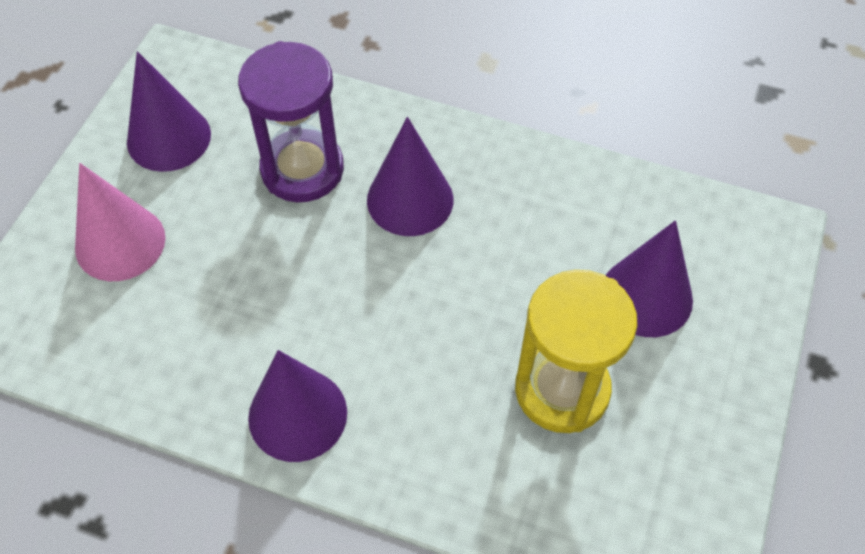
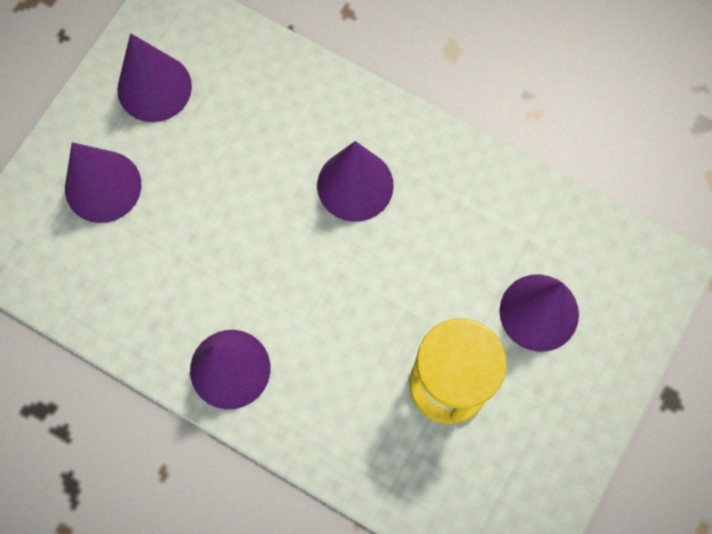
camera: 10 degrees right, 15 degrees up
pink cone [75,163,165,281] -> purple cone [65,142,141,223]
purple hourglass [238,41,344,202] -> none

